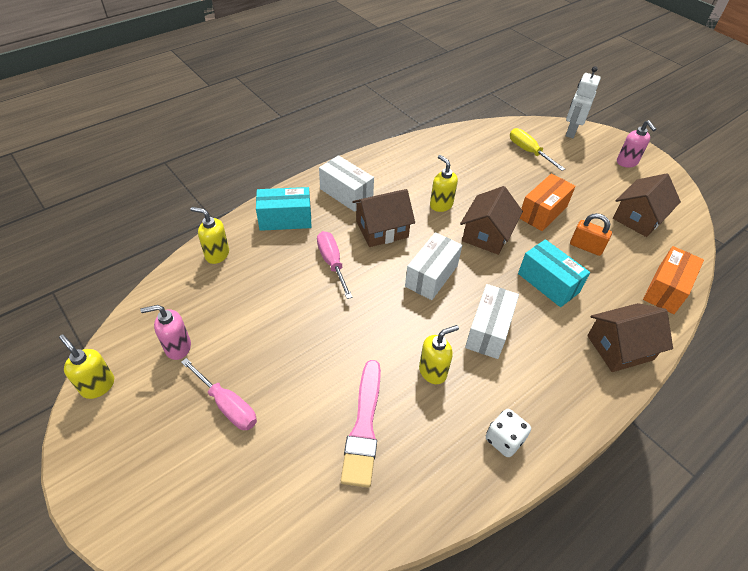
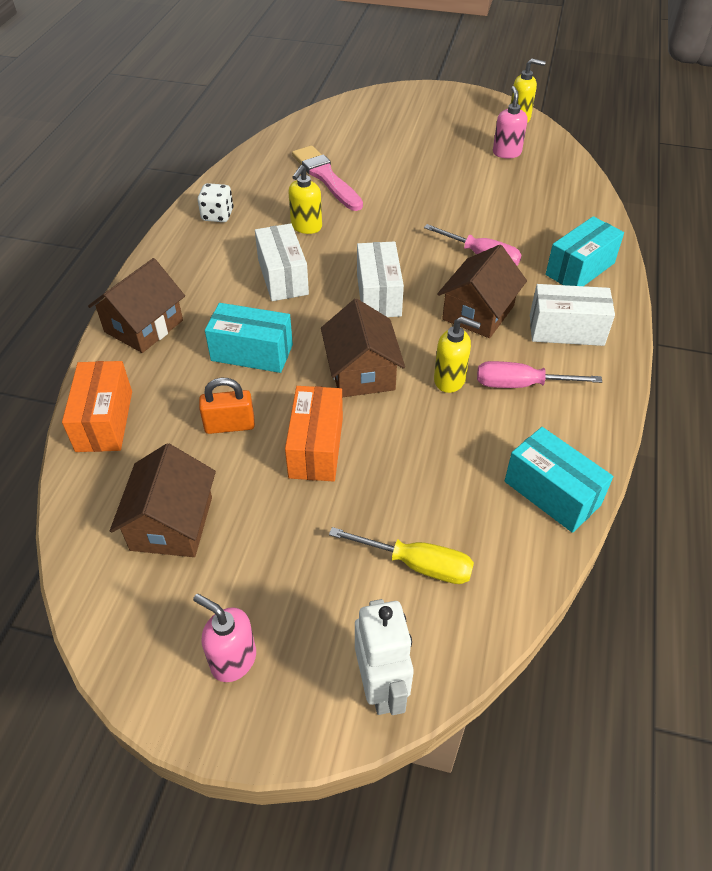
camera: 145 degrees right, 0 degrees up
pink soap dispenser [140,305,191,360] -> pink soap dispenser turned 45 degrees counterclockwise [493,86,527,158]
pink screwdriver [181,358,257,430] -> pink screwdriver moved to [477,361,602,388]
yellow soap dispenser [191,207,229,264] -> none
none -> turquoise box [505,427,613,533]

